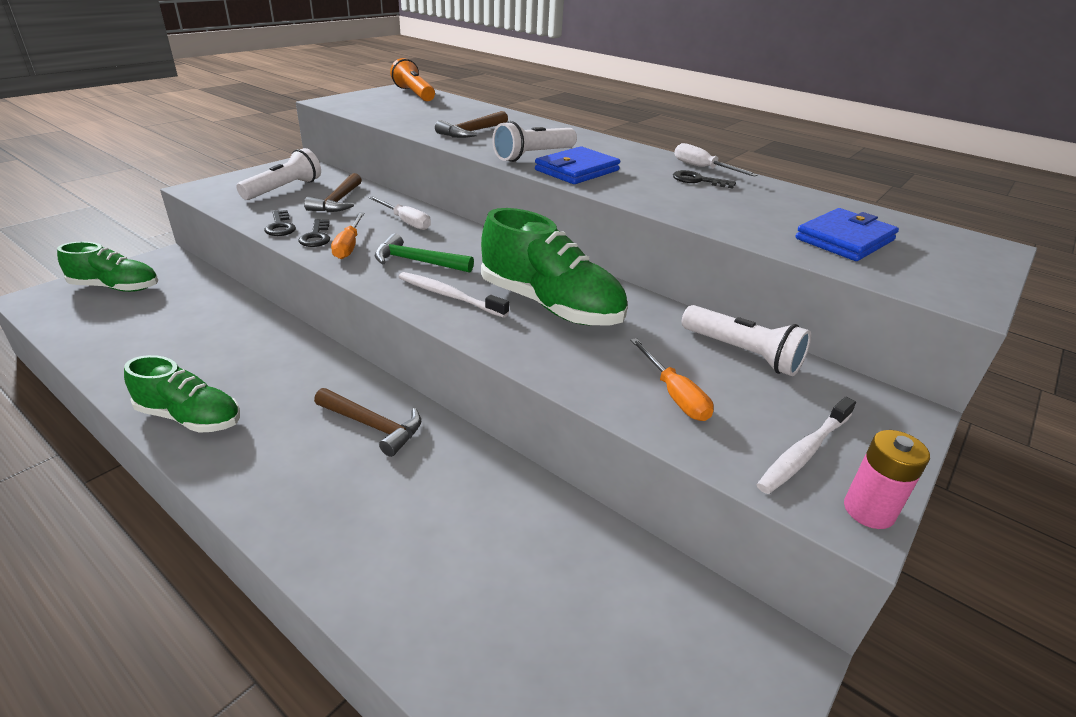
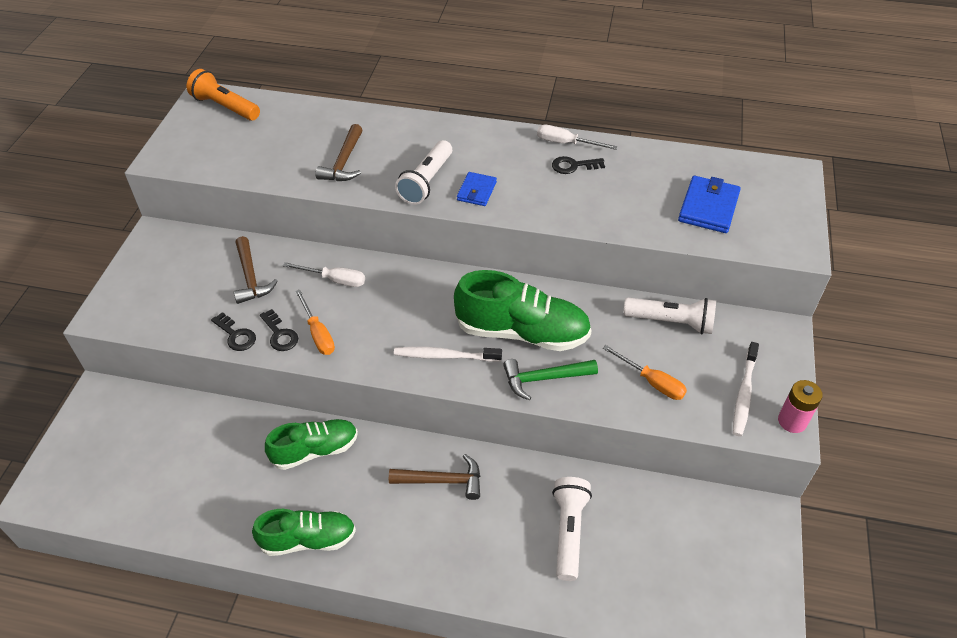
camera: 25 degrees left, 15 degrees up
green shoe [57,242,158,292] -> green shoe moved to [265,419,358,470]
white flashlight [237,148,321,200] -> white flashlight moved to [552,477,592,581]
green hammer [375,234,474,273] -> green hammer moved to [503,359,598,400]
blue wallet [535,146,620,184] -> blue wallet [457,172,497,206], size x0.63

